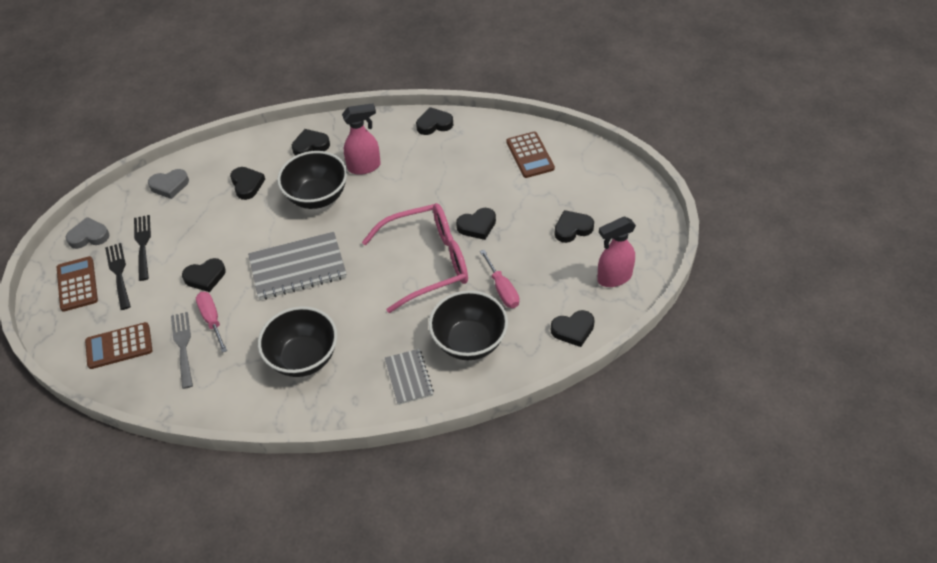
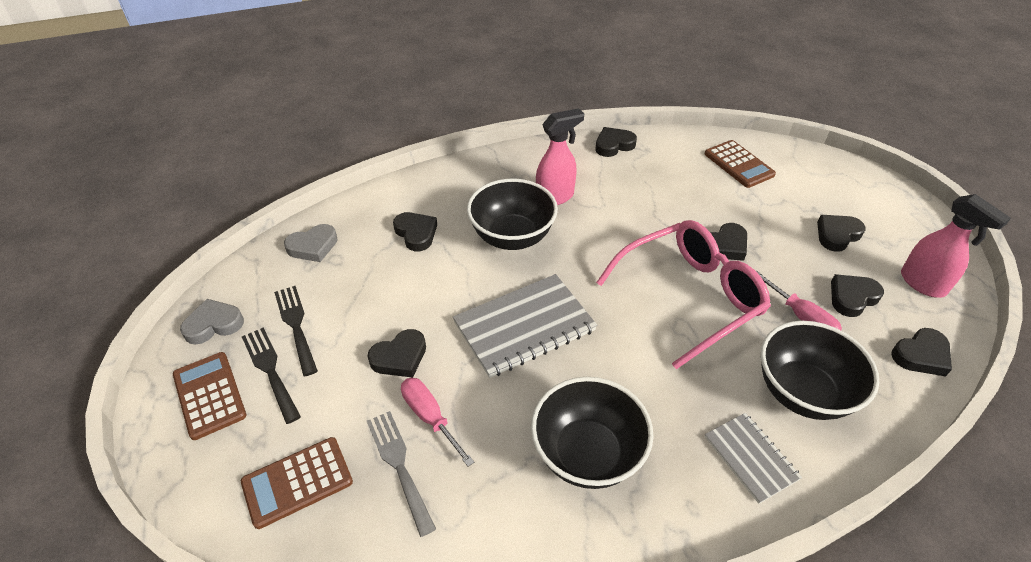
camera: 15 degrees left, 5 degrees down
black heart [292,129,330,156] -> black heart moved to [831,274,884,317]
pink spray bottle [597,217,636,287] -> pink spray bottle turned 90 degrees counterclockwise [901,194,1011,298]

